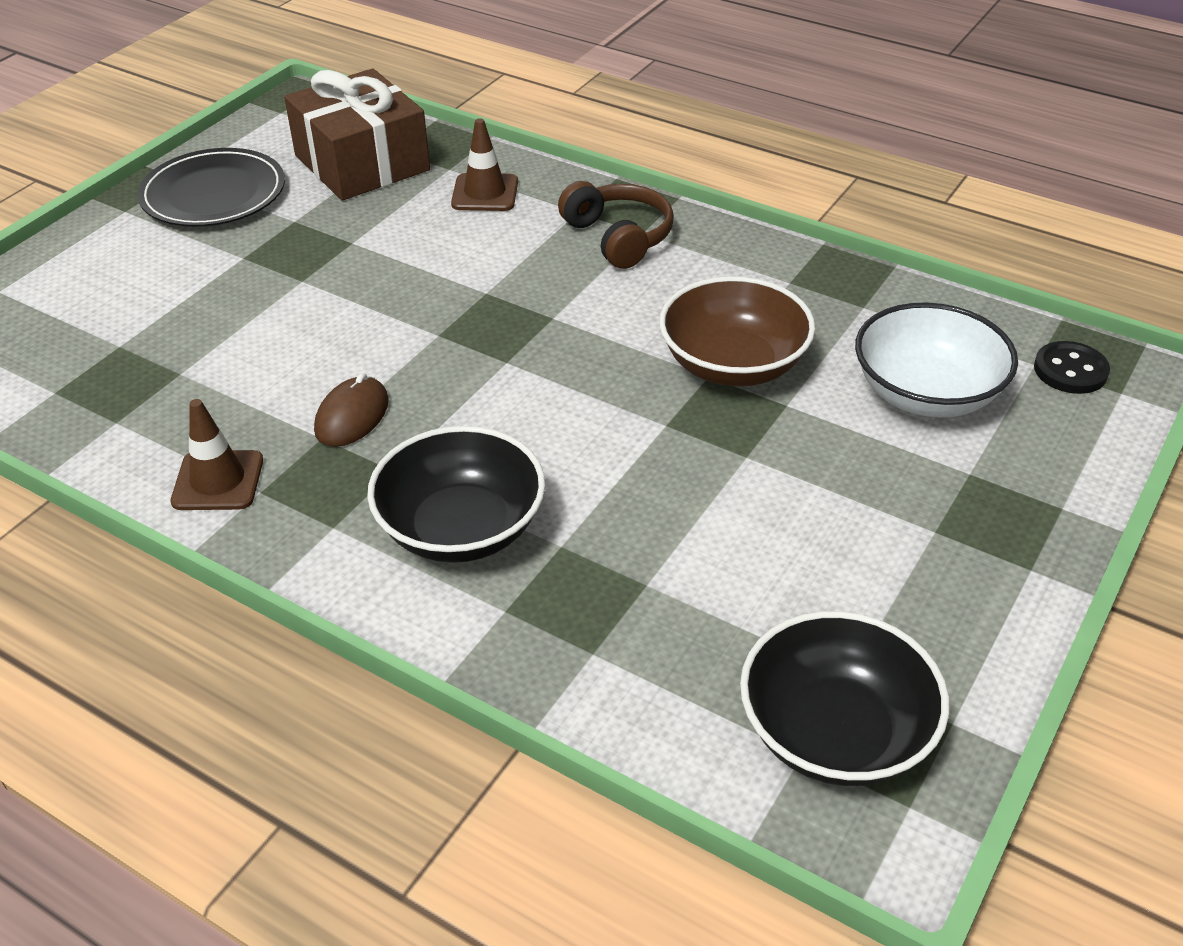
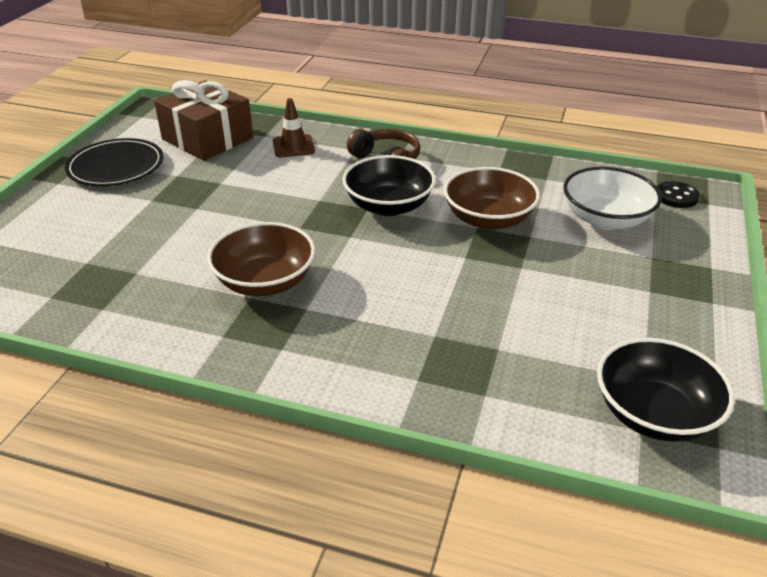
camera: 15 degrees left, 5 degrees down
brown traffic cone [171,399,263,510] -> none
brown mouse [314,373,389,447] -> brown bowl [207,222,315,296]
black bowl [367,426,545,563] -> black bowl moved to [342,155,436,216]

